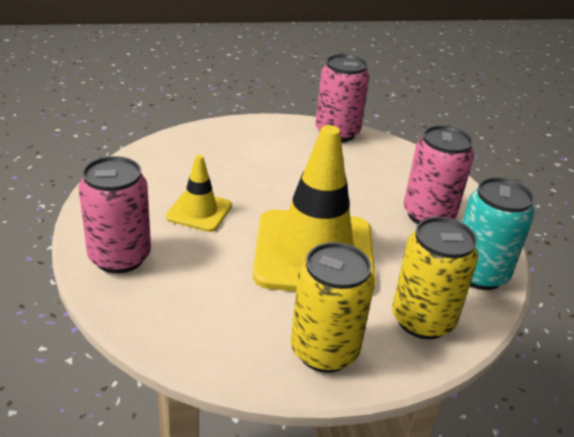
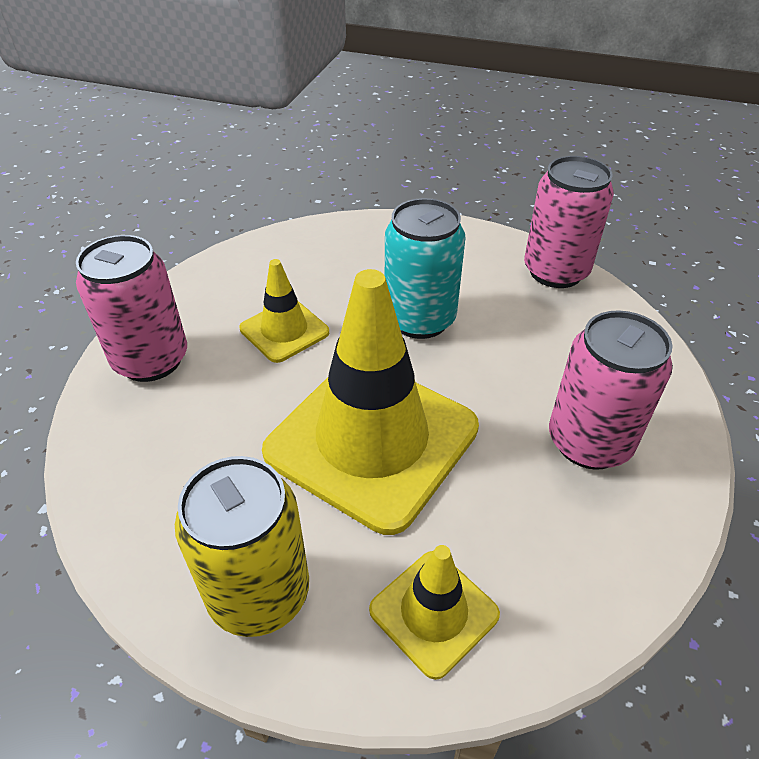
camera: 35 degrees right, 10 degrees up
yellow can [392,217,479,339] -> yellow traffic cone [369,545,500,680]
turquoise can [462,177,534,290] -> turquoise can moved to [385,198,465,339]

